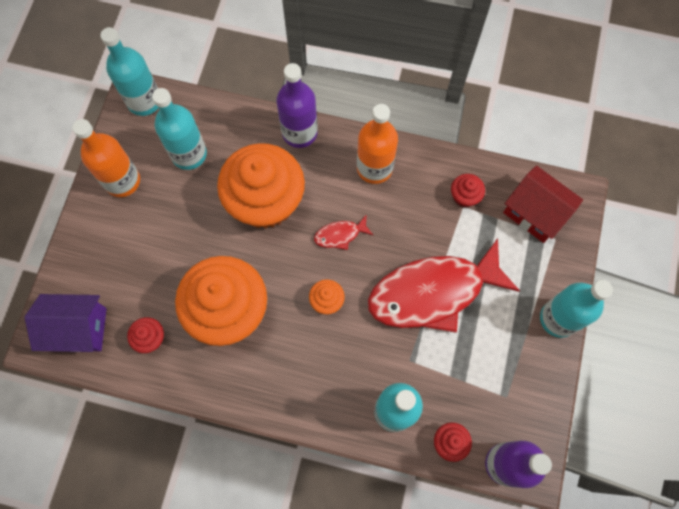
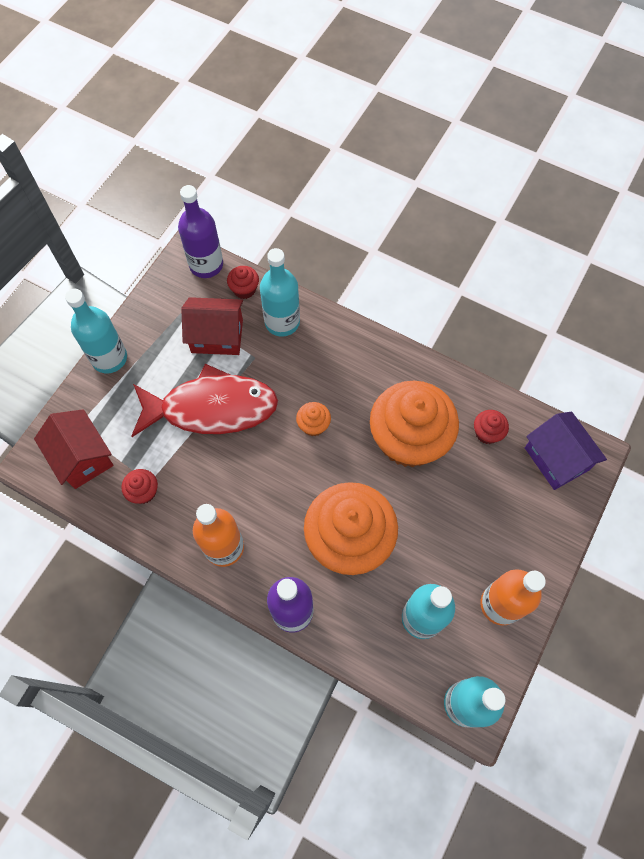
camera: 165 degrees left, 5 degrees down
purple house [25,294,107,352] -> purple house turned 45 degrees clockwise [525,411,607,490]
red fish [314,215,373,250] -> none
none -> red house [181,297,243,355]

